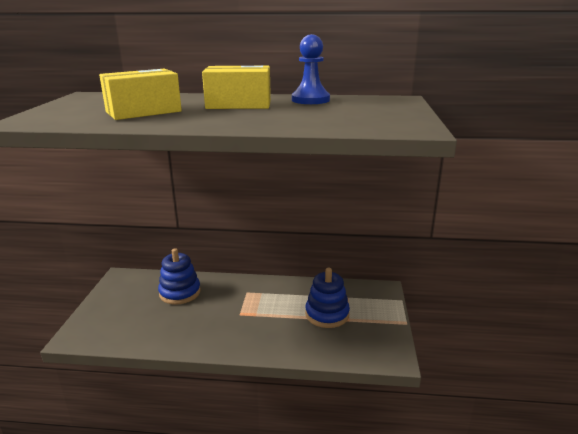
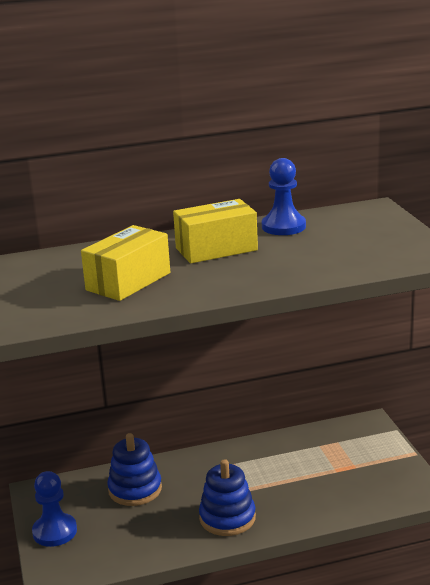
camera: 20 degrees left, 0 degrees up
blue stacking toy [305,268,350,328] -> blue stacking toy moved to [199,459,256,536]
none -> blue pawn [32,471,77,547]

